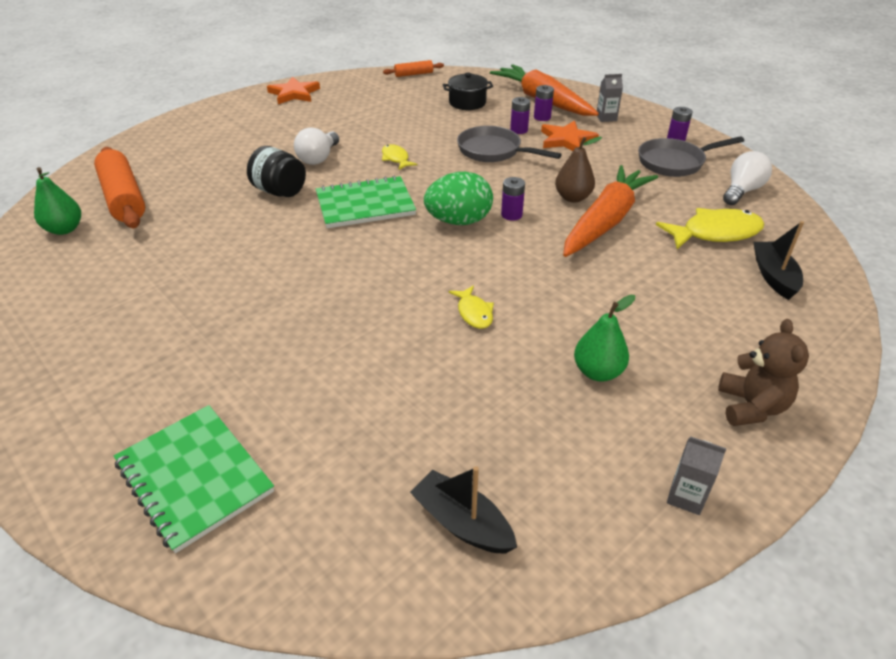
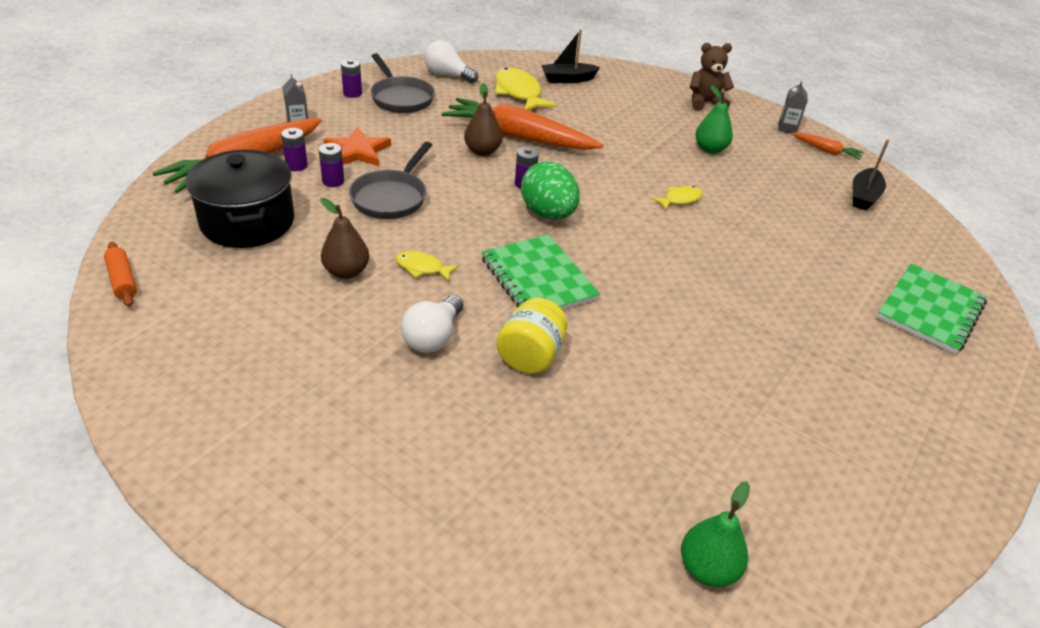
camera: 105 degrees left, 0 degrees up
orange rolling pin [94,147,145,228] -> none
black jar [247,146,306,197] -> yellow jar [496,298,568,374]
orange star [267,77,320,104] -> none
white light bulb [294,127,339,165] -> white light bulb turned 105 degrees clockwise [401,295,464,353]
yellow fish [382,144,417,170] -> yellow fish turned 60 degrees clockwise [395,251,460,282]
black pot [443,72,493,110] -> black pot [186,150,294,248], size x1.74
none -> brown pear [320,198,369,279]
none -> orange carrot [791,133,864,160]

